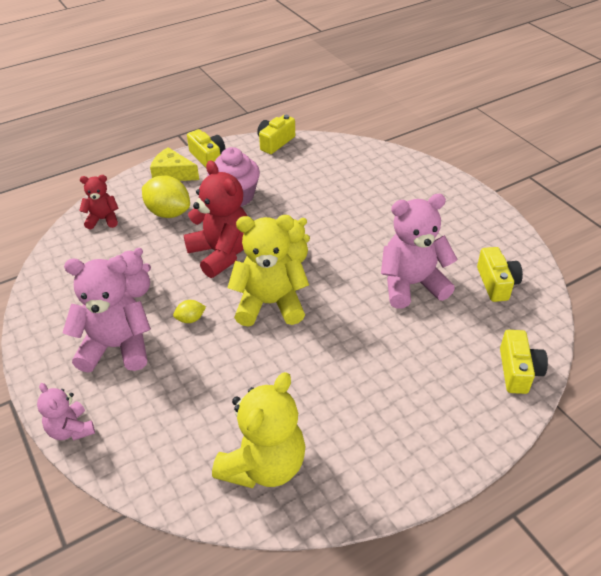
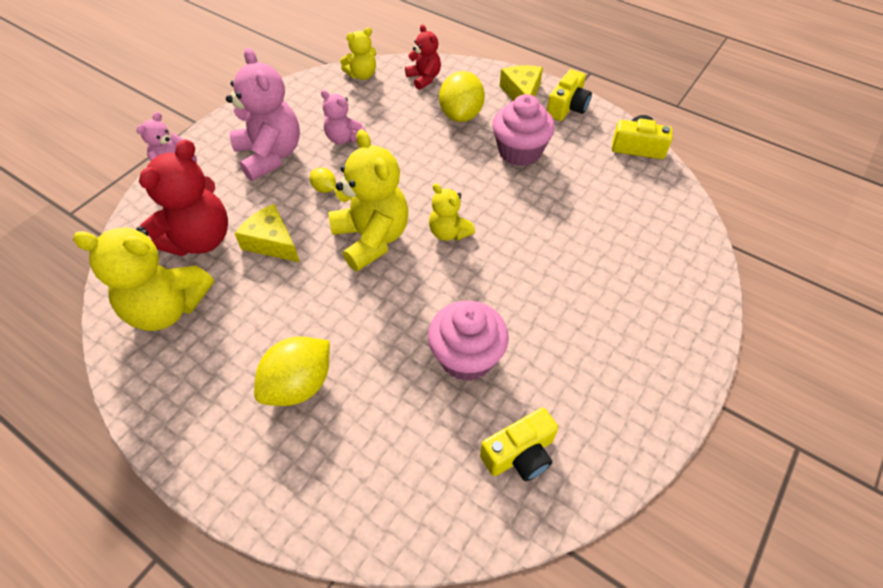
camera: 65 degrees right, 10 degrees up
red teddy bear [184,160,247,278] -> red teddy bear moved to [139,139,228,256]
pink teddy bear [381,194,458,309] -> pink cupcake [428,301,509,381]
yellow camera [500,330,548,394] -> none
none -> yellow cheese [235,204,300,262]
none -> yellow lemon [254,336,330,406]
none -> yellow teddy bear [340,27,376,80]

